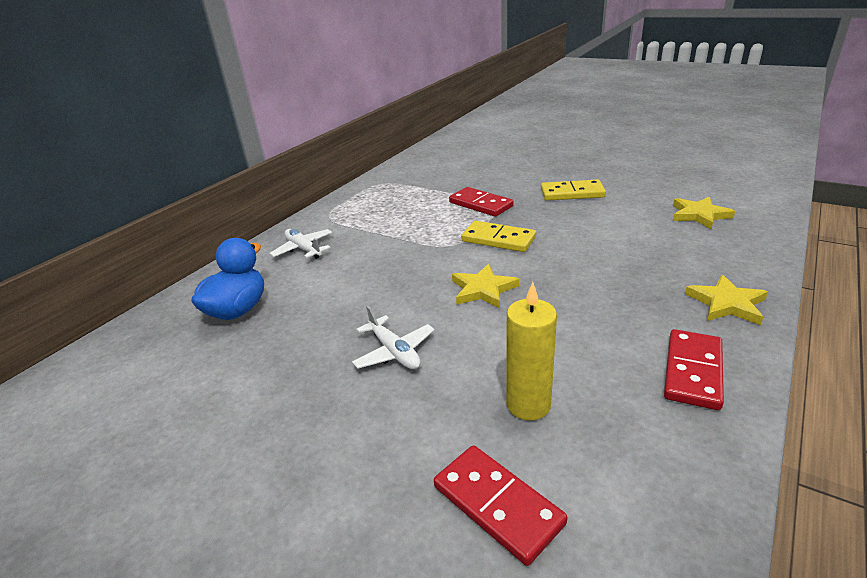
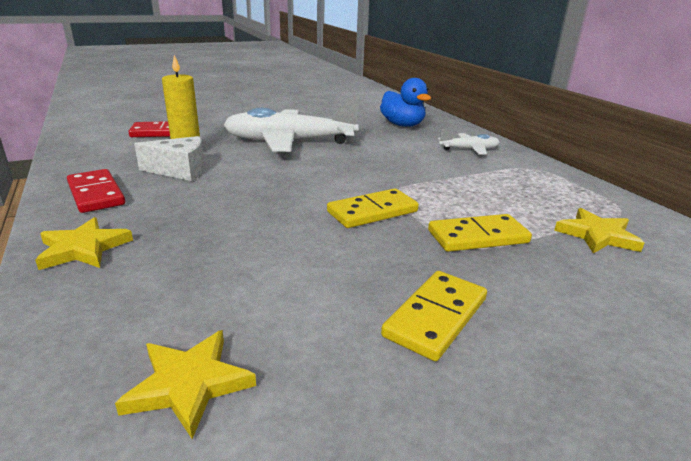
camera: 120 degrees right, 5 degrees down
white plane [352,306,435,369] -> white plane [224,97,360,152], size x2.14
red domino [449,187,514,217] -> yellow domino [428,214,532,252]
yellow star [452,264,519,308] -> yellow star moved to [554,208,644,254]
none -> white cheese [134,136,205,181]

